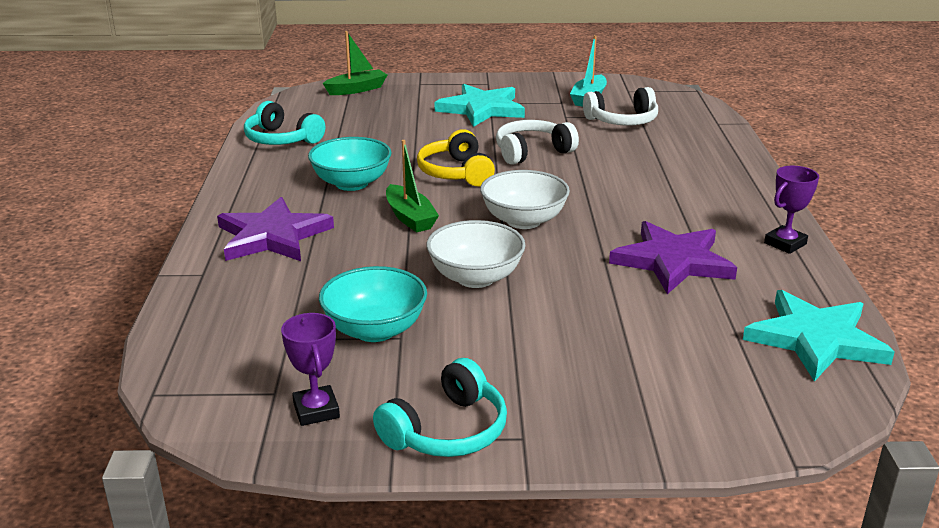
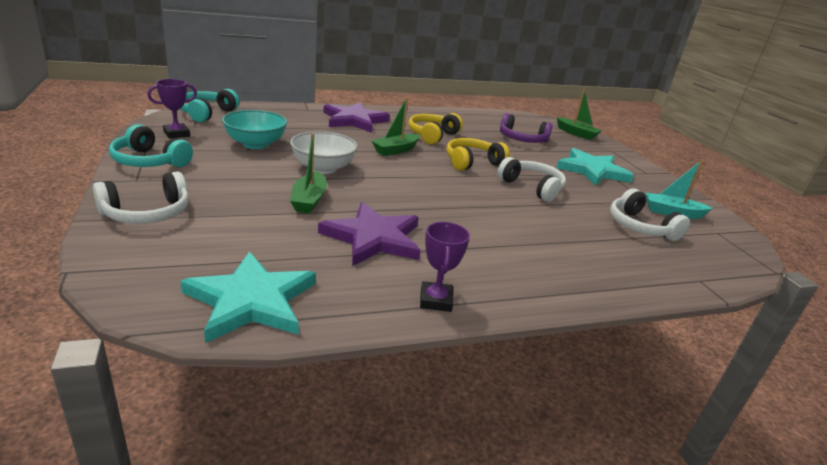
camera: 70 degrees right, 0 degrees up
turquoise headphones [244,101,325,145] -> turquoise headphones moved to [180,89,240,122]
turquoise bowl [308,137,392,191] -> yellow headphones [408,113,463,144]
white bowl [480,170,570,229] -> none
purple trophy [764,166,819,254] -> purple trophy turned 60 degrees clockwise [420,222,470,312]
none -> white headphones [93,171,189,224]
none -> green boat [290,133,327,214]
none -> purple headphones [500,113,553,143]

